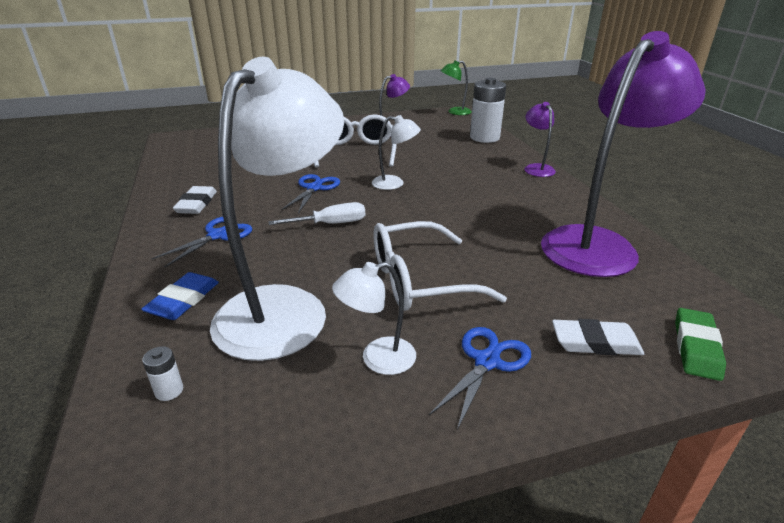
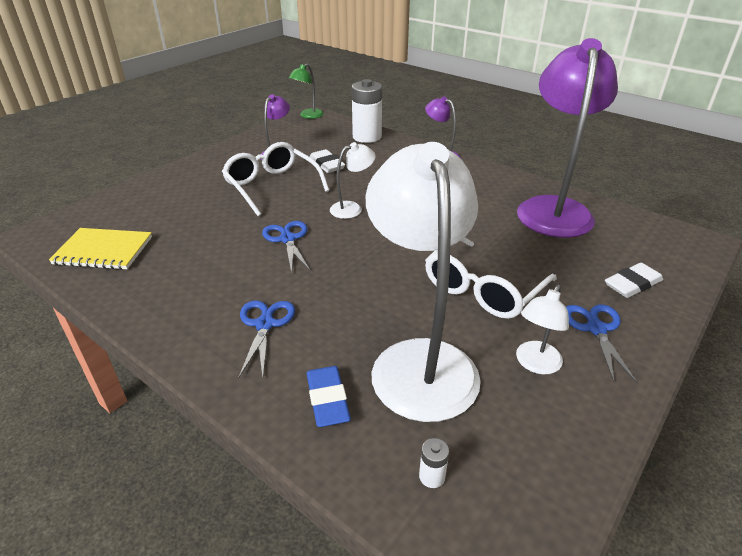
camera: 35 degrees left, 5 degrees up
white eraser [173,186,217,214] -> white eraser moved to [309,149,345,173]
white screwdriver [268,202,365,225] -> none
green eraser [675,308,726,381] -> none
none -> yellow notebook [49,228,152,270]

